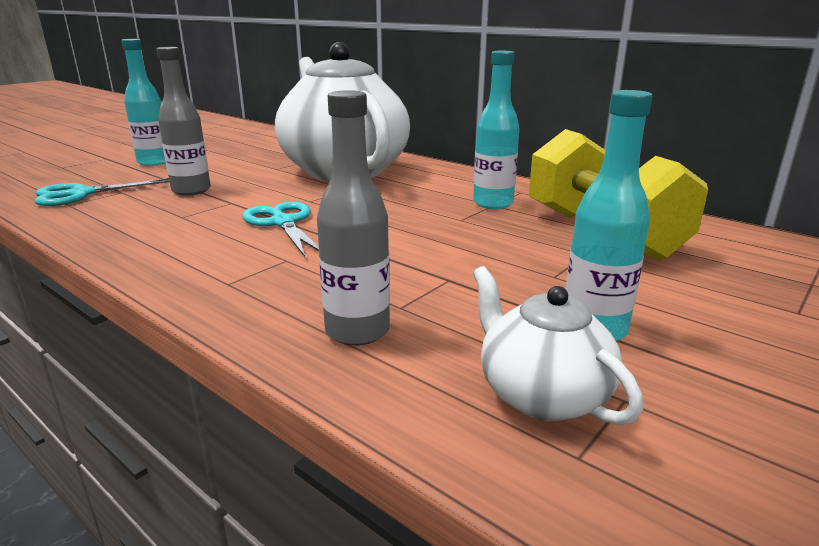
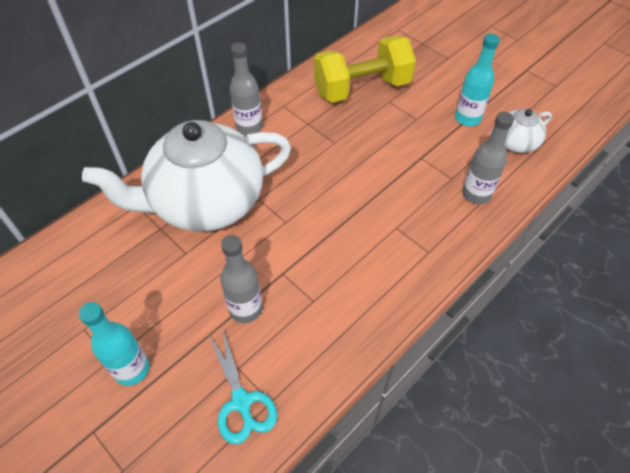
camera: 85 degrees left, 30 degrees up
turquoise scissors [242,201,319,257] -> none
turquoise bottle [473,51,520,209] -> none
none -> grey bottle [230,42,263,135]

